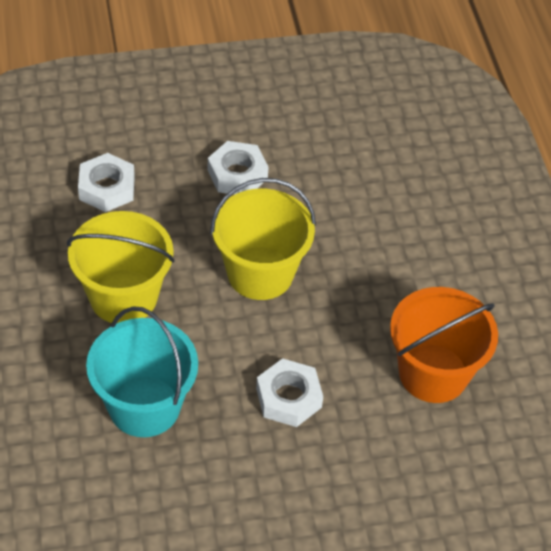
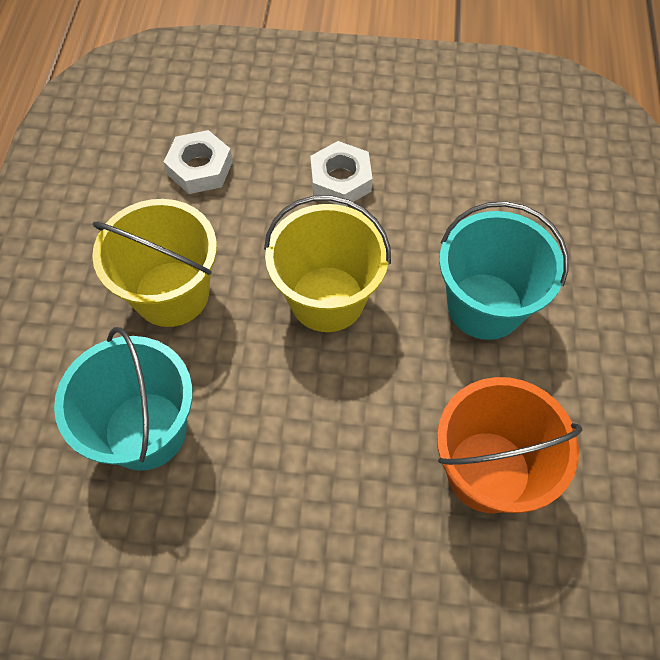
camera: 20 degrees right, 10 degrees up
white nut [256,358,323,427] -> none
none -> turquoise bucket [439,201,569,340]

